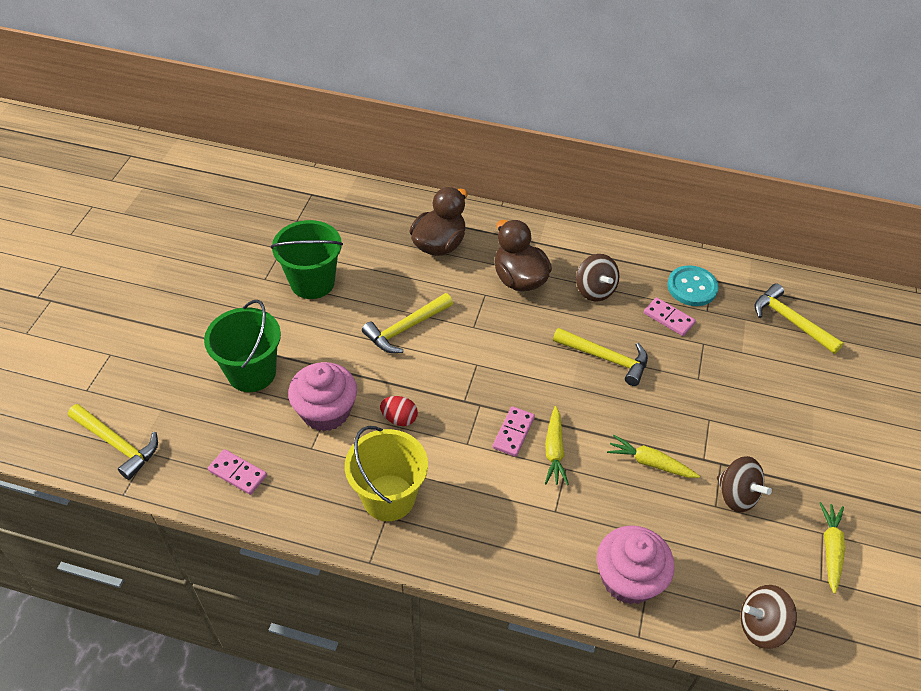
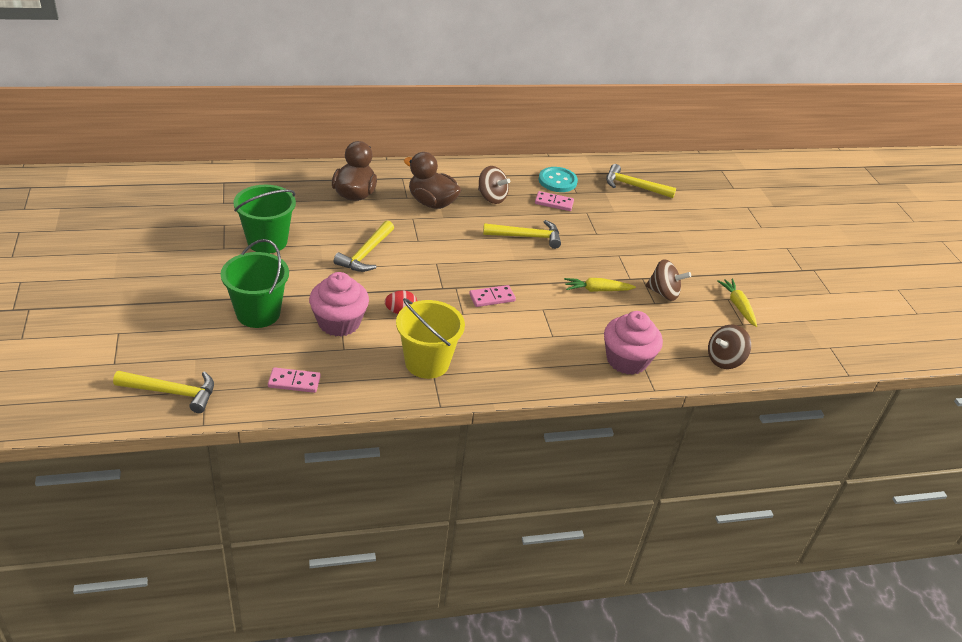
camera: 30 degrees left, 10 degrees down
pink domino [493,406,535,457] -> pink domino turned 75 degrees clockwise [469,285,516,307]
yellow carrot [545,406,569,485] -> none

